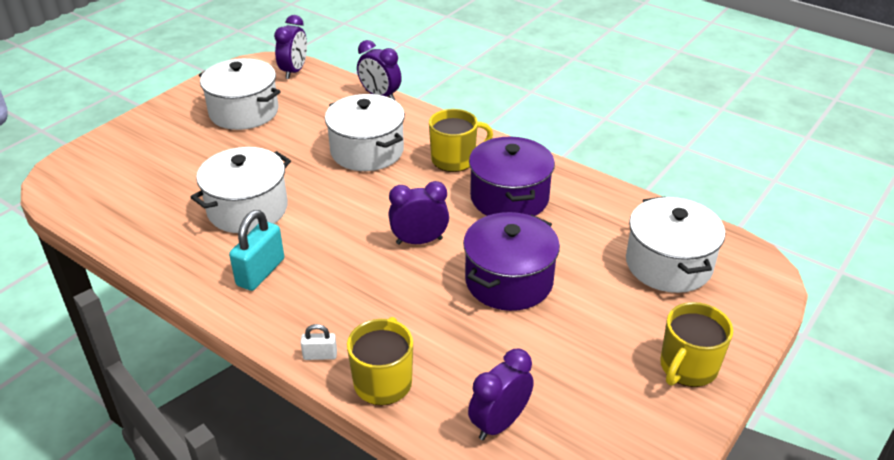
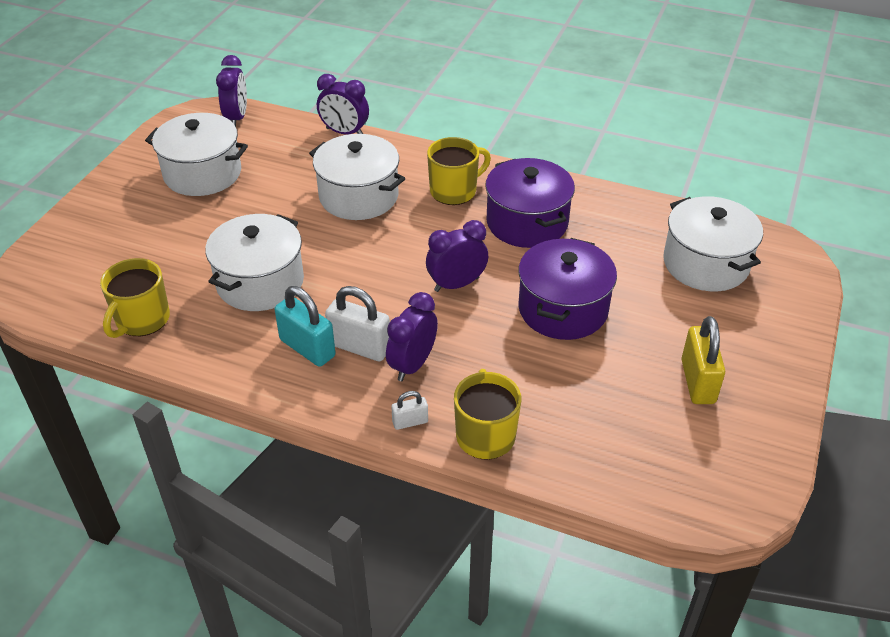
camera: 15 degrees left, 5 degrees up
turquoise padlock [229,210,284,291] -> turquoise padlock turned 60 degrees counterclockwise [274,286,336,367]
purple clock [468,349,534,440] -> purple clock moved to [386,292,438,381]
yellow mug [660,302,733,387] -> yellow mug moved to [100,258,170,338]
none -> white padlock [325,286,390,362]
none -> yellow padlock [682,316,725,404]

